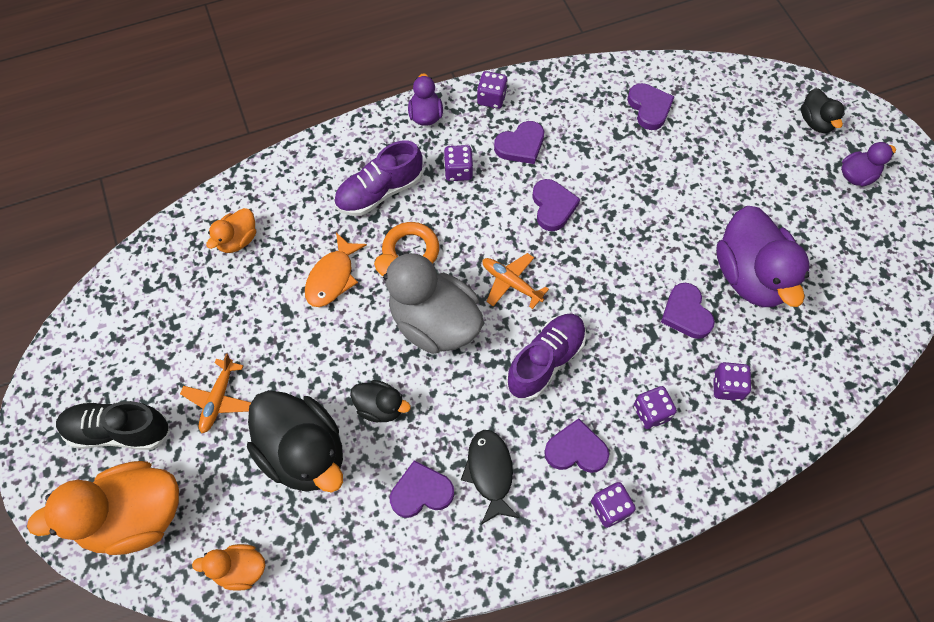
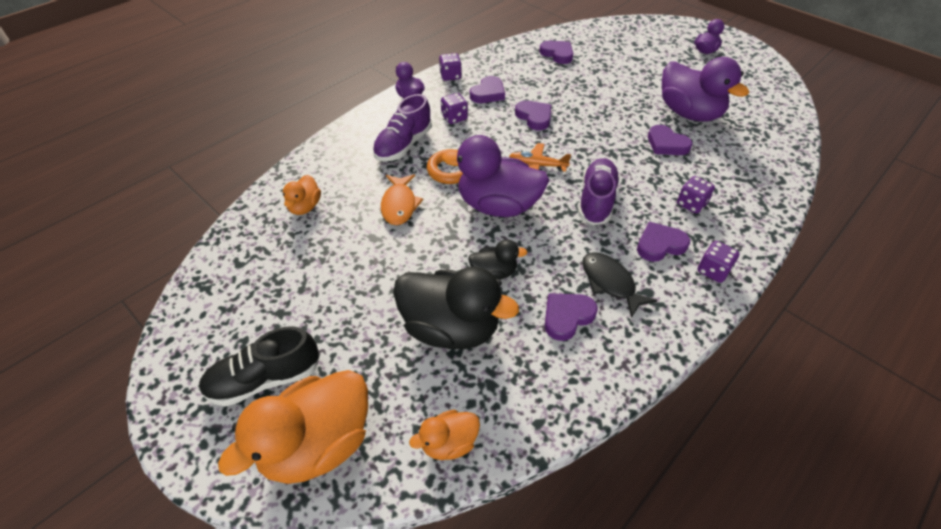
camera: 25 degrees left, 15 degrees down
orange plane [180,354,251,433] -> none
grey duck [374,251,484,354] -> purple duck [441,135,549,217]
purple dice [713,362,751,401] -> none
black duck [801,88,845,133] -> none

